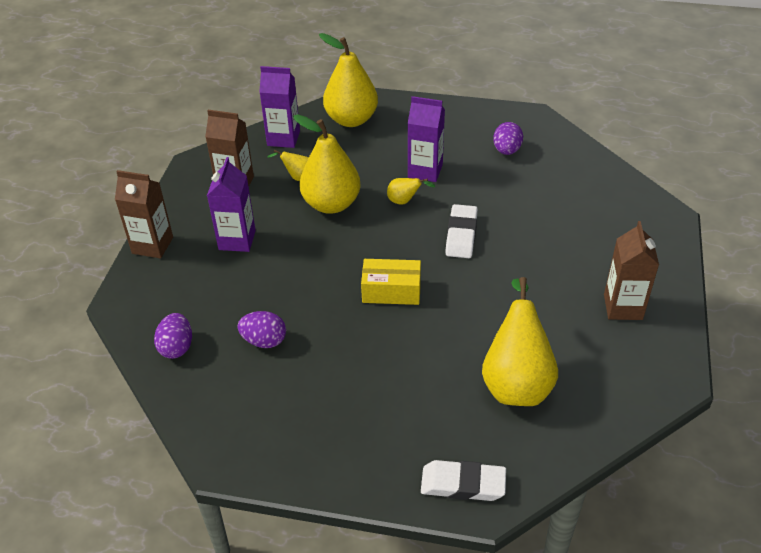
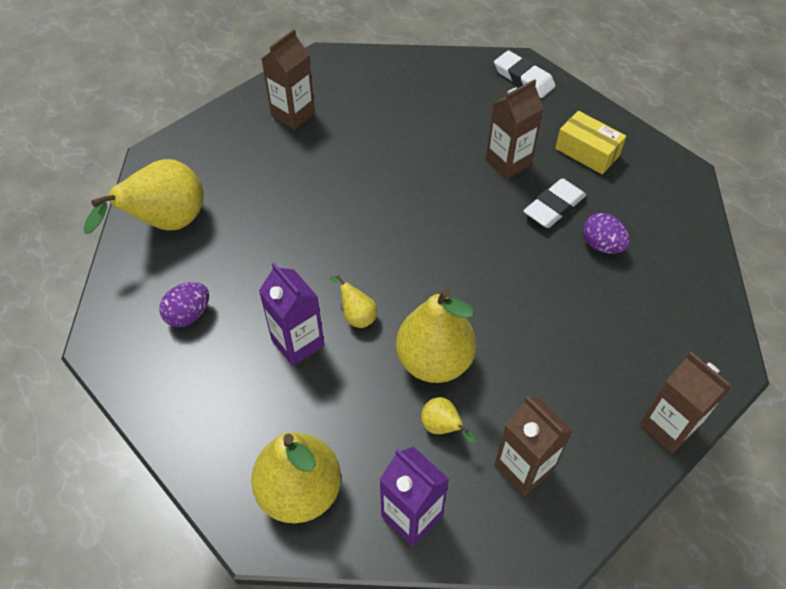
camera: 145 degrees left, 10 degrees up
purple egg [154,313,192,359] -> none
purple carton [207,157,256,252] -> none
yellow box [361,259,421,305] -> yellow box moved to [555,111,626,174]
white eraser [445,204,478,258] -> white eraser moved to [523,178,586,228]
yellow pear [482,277,558,406] -> yellow pear moved to [84,159,204,234]
none -> brown carton [486,79,544,179]

